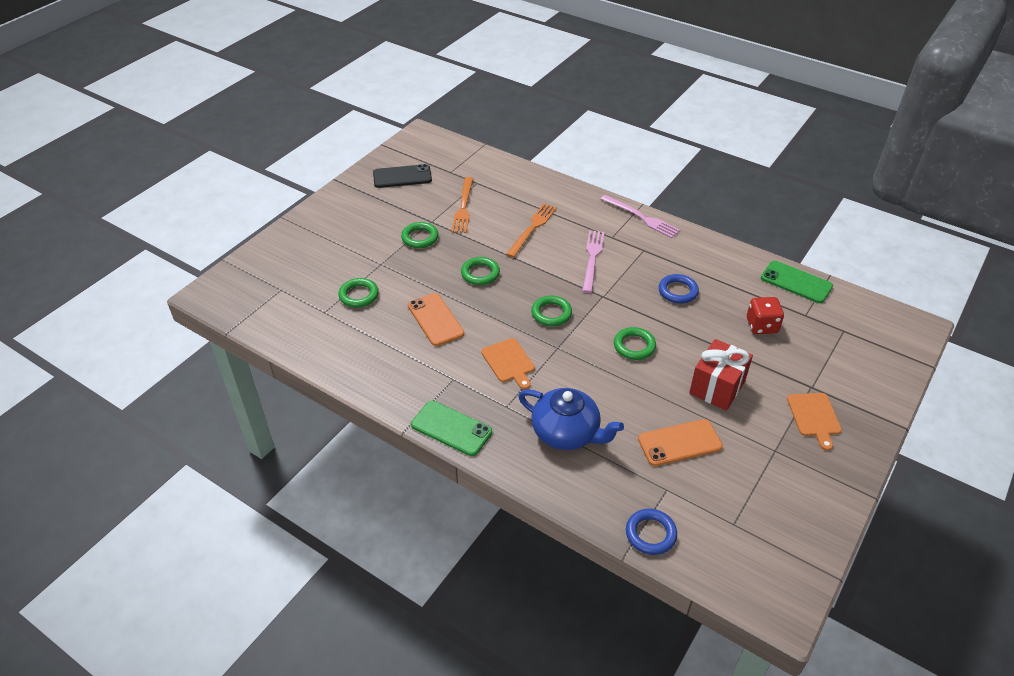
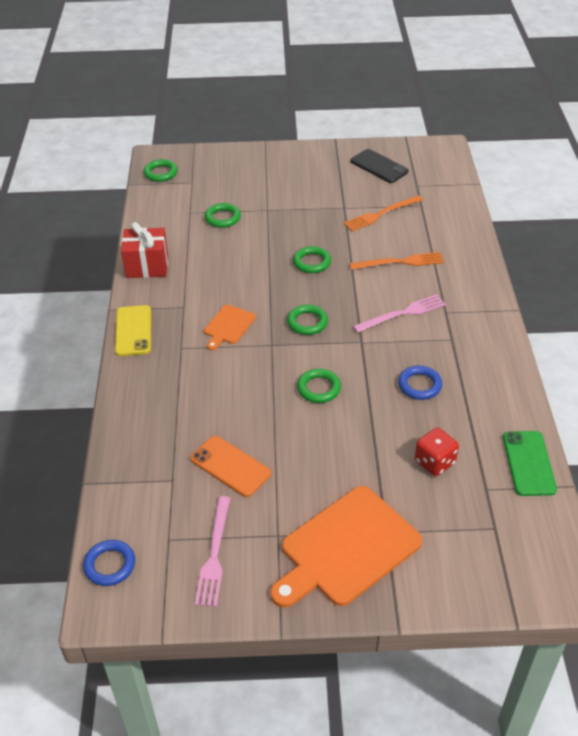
camera: 55 degrees right, 0 degrees up
green ring [401,222,438,248] -> green ring moved to [144,159,178,182]
orange phone [408,293,464,346] -> none
green phone [411,401,492,456] -> yellow phone [115,305,151,356]
blue teapot [518,388,624,450] -> none
pink fork [601,195,680,238] -> pink fork moved to [195,496,230,607]
blue ring [626,509,677,555] -> blue ring moved to [83,540,135,586]
red gift [689,339,753,411] -> red gift moved to [121,222,168,278]
orange cutting board [787,393,842,451] -> orange cutting board [270,486,422,608], size x2.02

